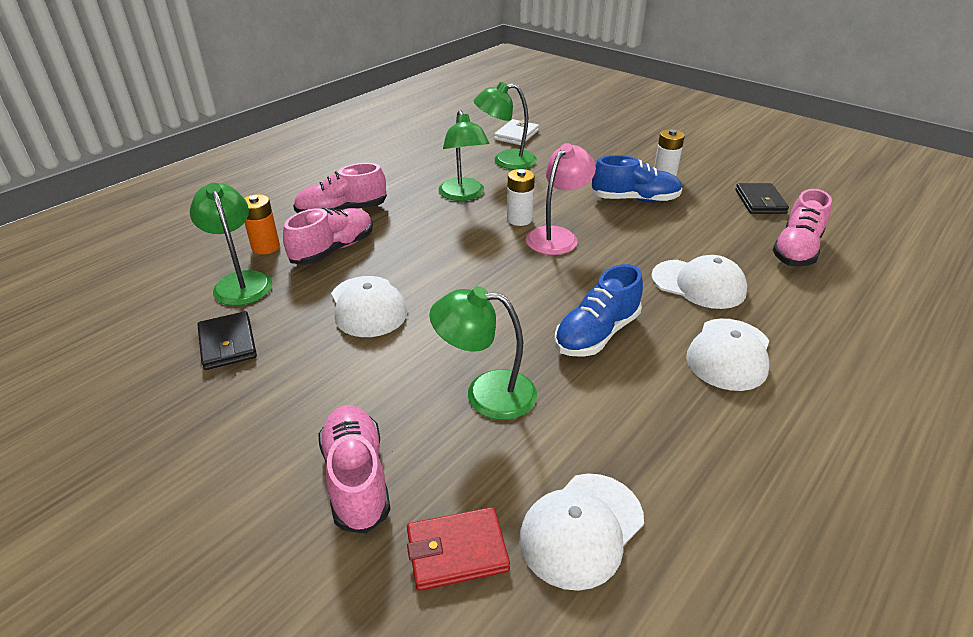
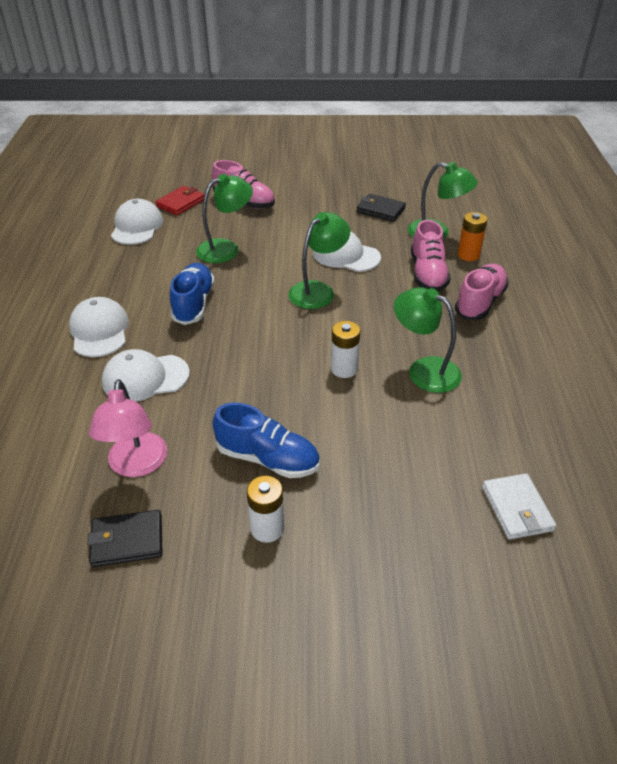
camera: 140 degrees right, 5 degrees up
green lamp [474,82,537,170] -> green lamp moved to [288,212,350,309]
pink lamp [526,143,596,255] -> pink lamp moved to [89,379,167,477]
blue shoe [591,155,682,202] -> blue shoe turned 120 degrees counterclockwise [212,402,320,478]
black wallet [736,183,789,214] -> black wallet turned 60 degrees counterclockwise [87,510,163,567]
pink shoe [773,189,832,267] -> none

